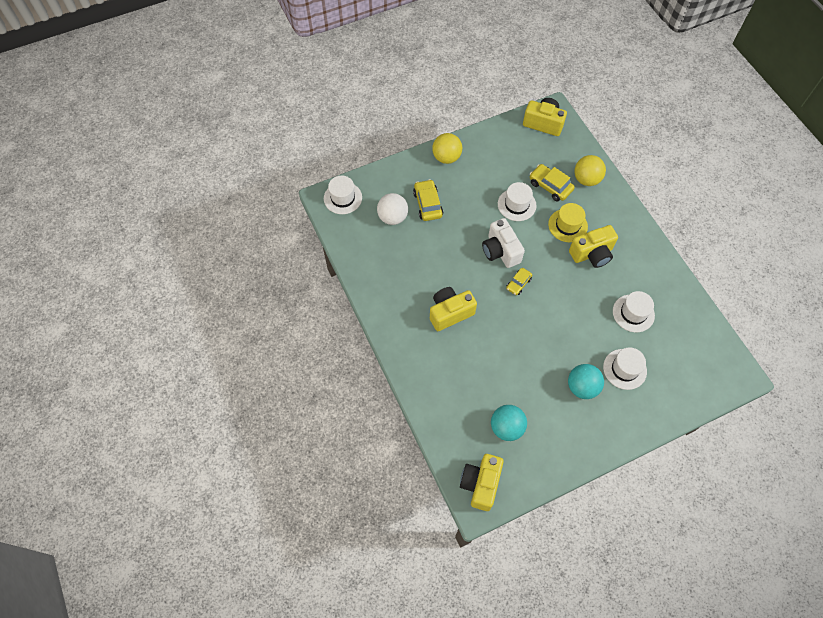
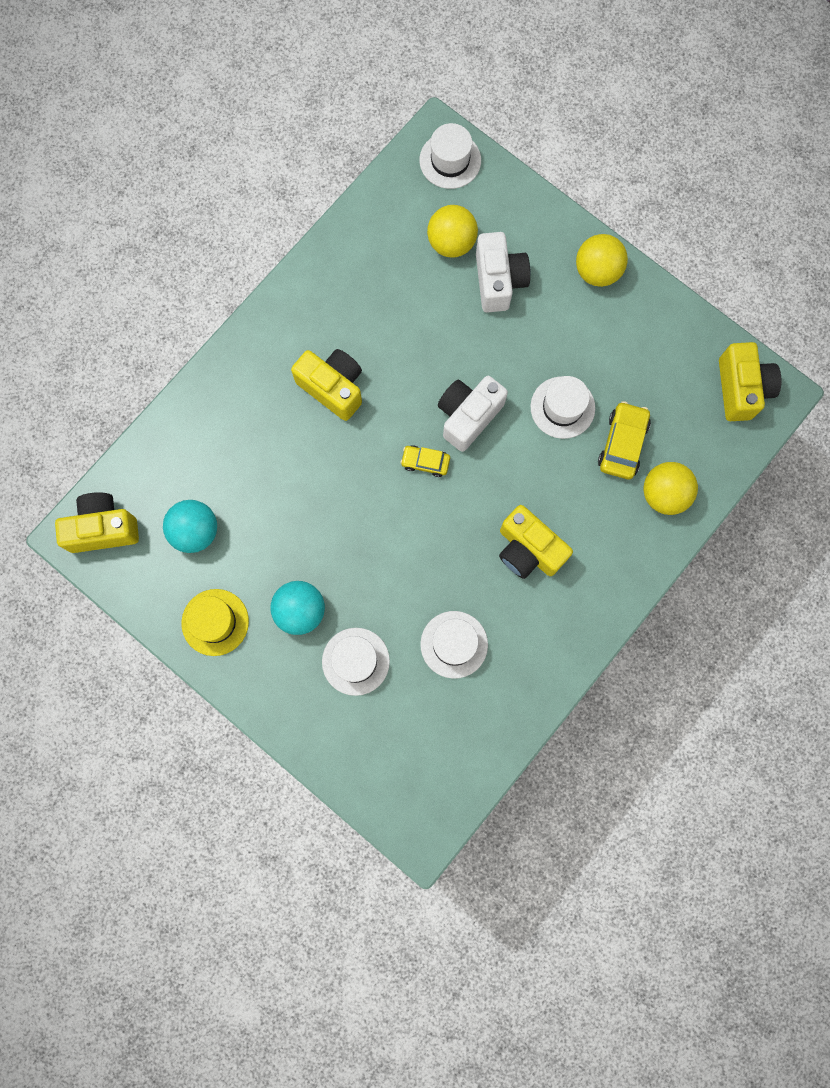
camera: 65 degrees right, 15 degrees up
white ball [377,193,408,225] -> yellow ball [427,205,478,258]
yellow car [413,179,443,221] -> white camera [476,232,530,313]
yellow hat [548,203,588,242] -> yellow hat moved to [181,589,249,656]

